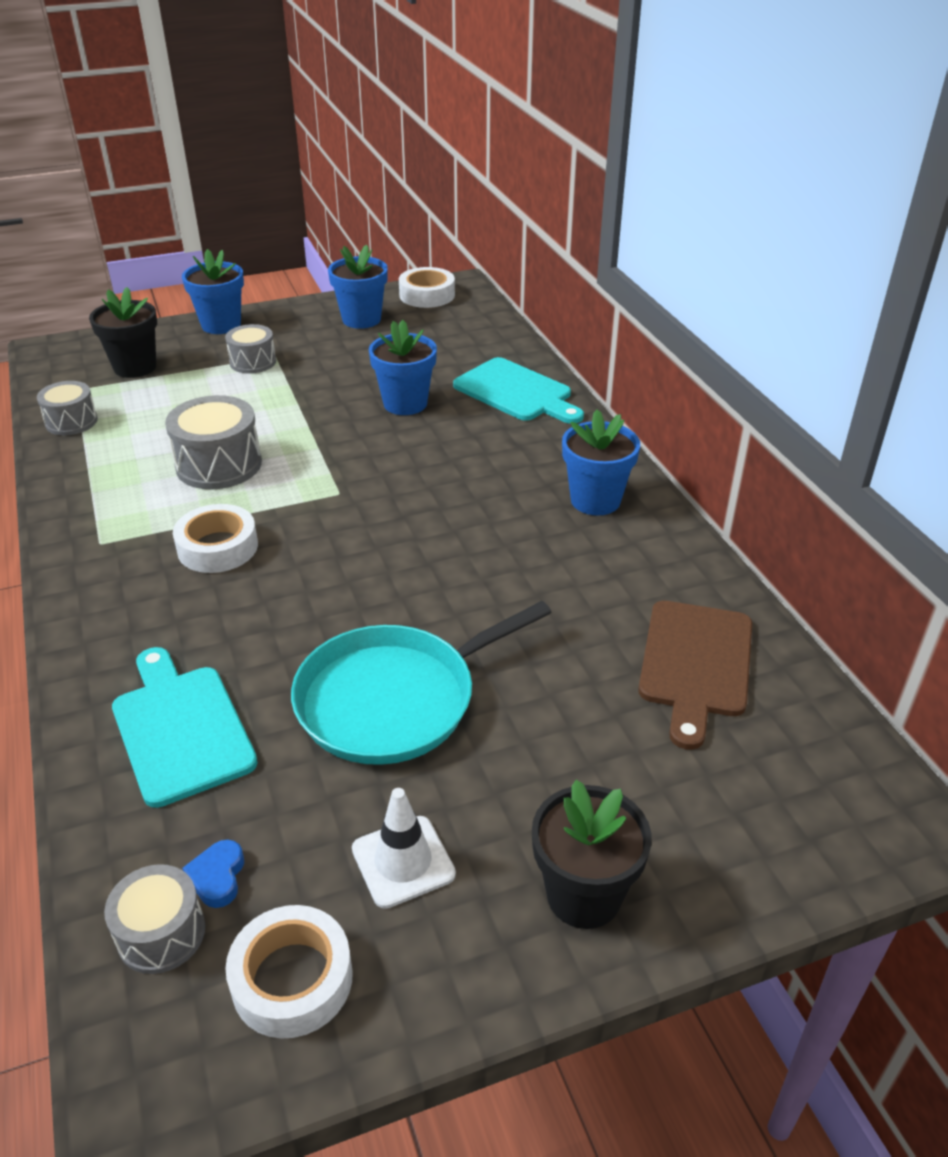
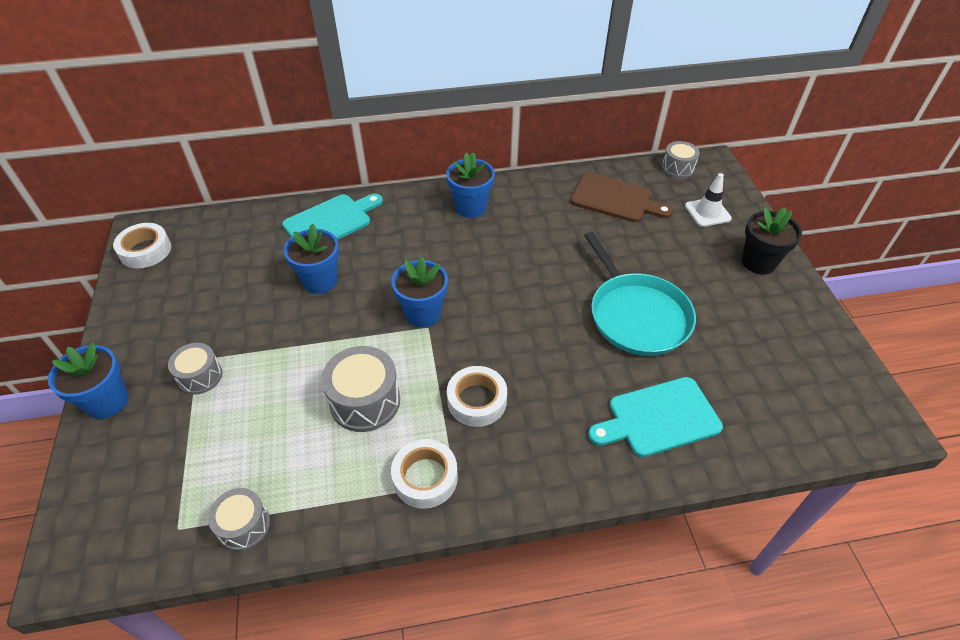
camera: 80 degrees left, 10 degrees up
black flower pot [89,287,157,378] -> none
grey drum [104,864,205,974] -> grey drum moved to [662,141,700,178]
blue heart [182,840,244,908] -> none
white tape [225,905,353,1039] -> white tape moved to [391,439,458,509]
blue flower pot [328,244,388,329] -> blue flower pot moved to [391,256,448,328]
white traffic cone [352,788,456,909] -> white traffic cone moved to [685,173,732,227]

